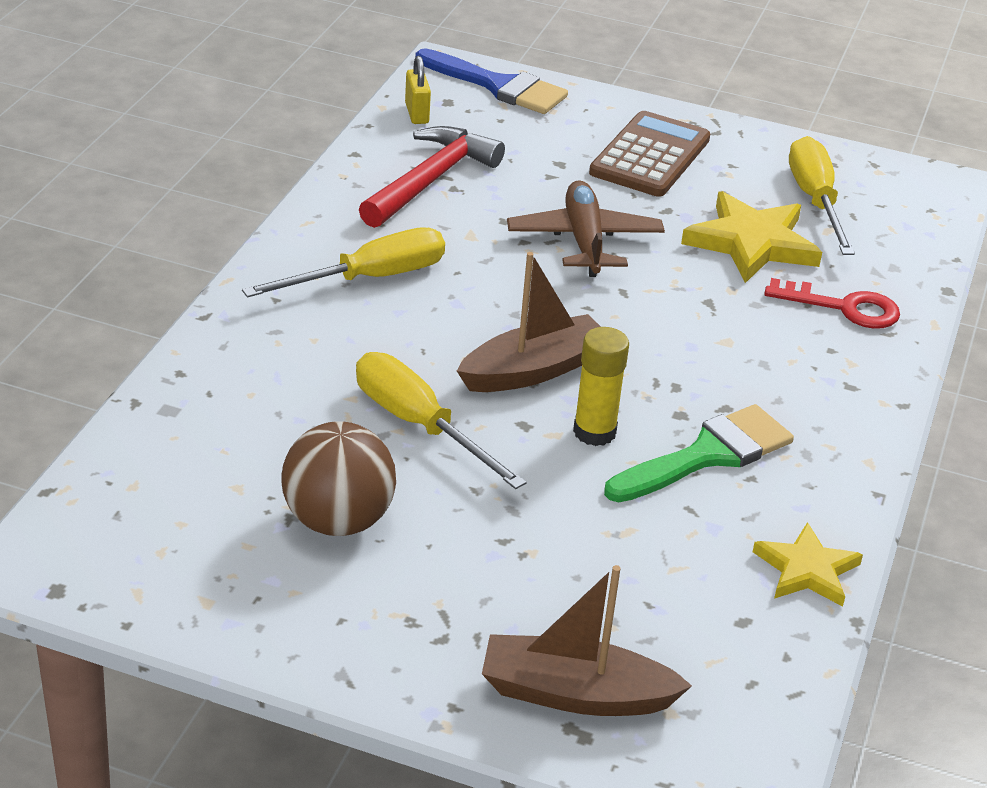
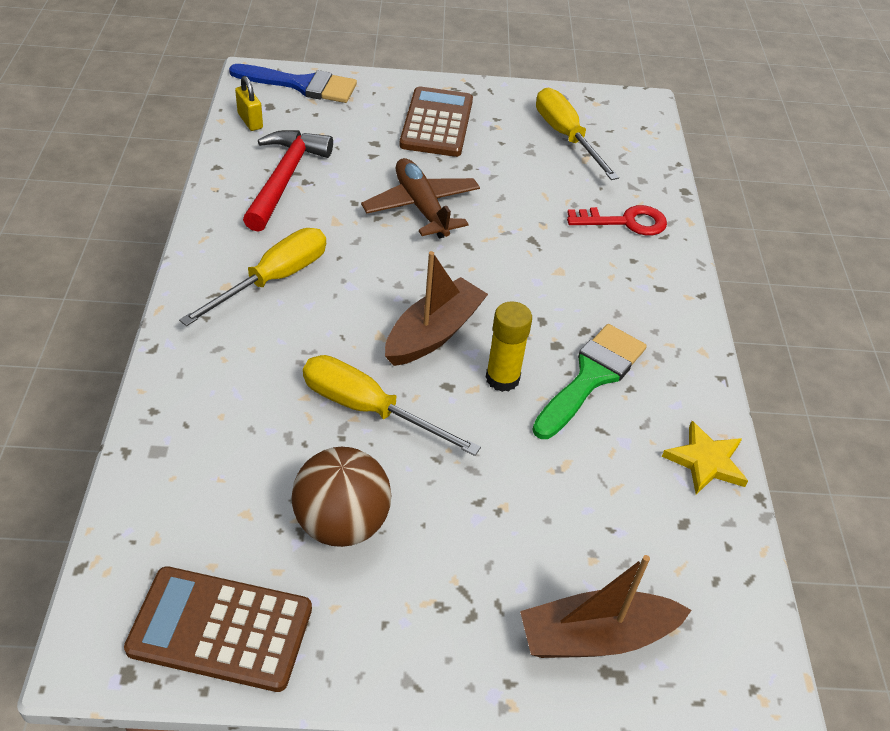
camera: 20 degrees left, 10 degrees up
yellow star [681,191,822,283] -> none
none -> brown calculator [124,566,312,692]

